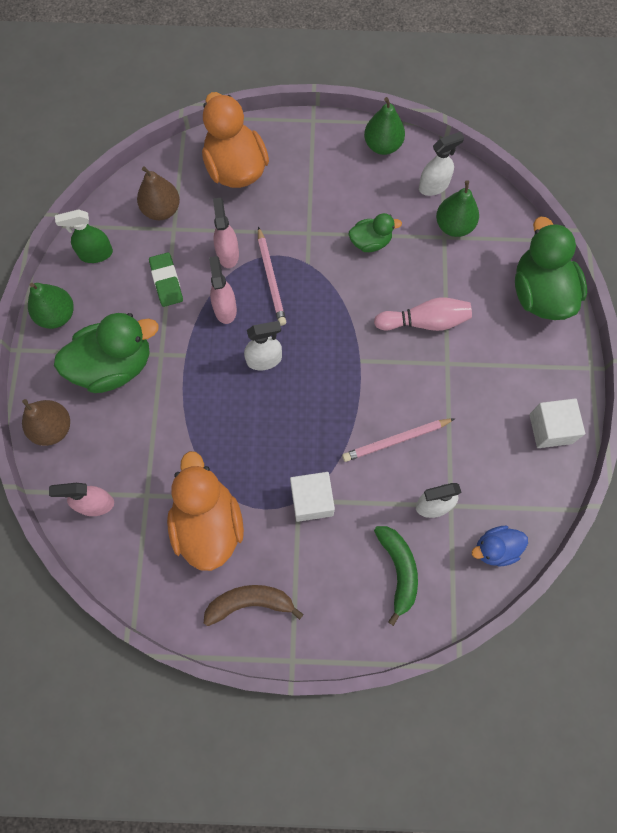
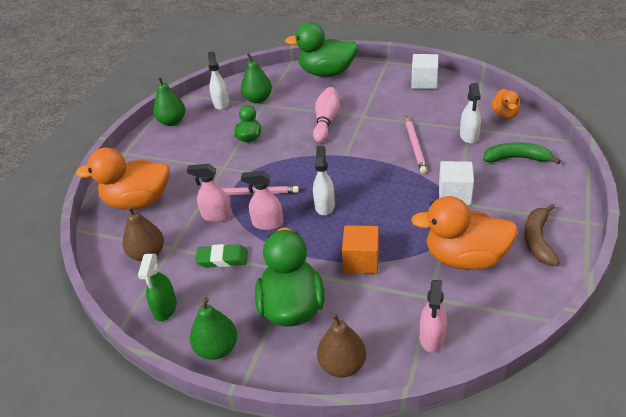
camera: 70 degrees left, 30 degrees down
blue duck [472,526,528,566] -> orange duck [492,89,520,119]
none -> orange cube [342,225,379,274]

